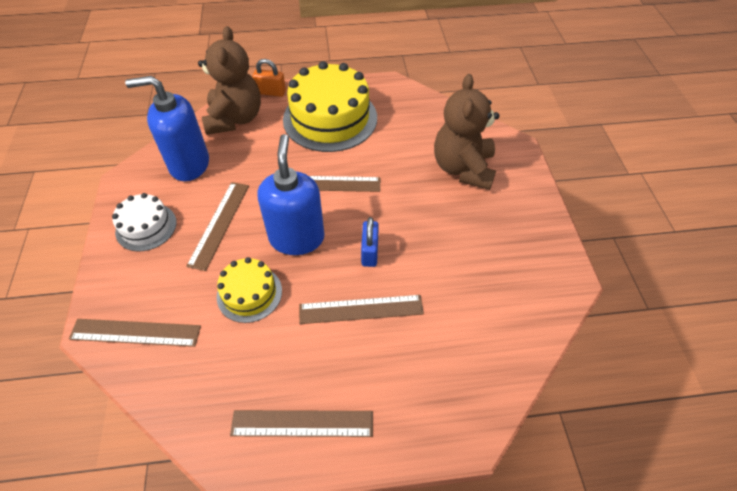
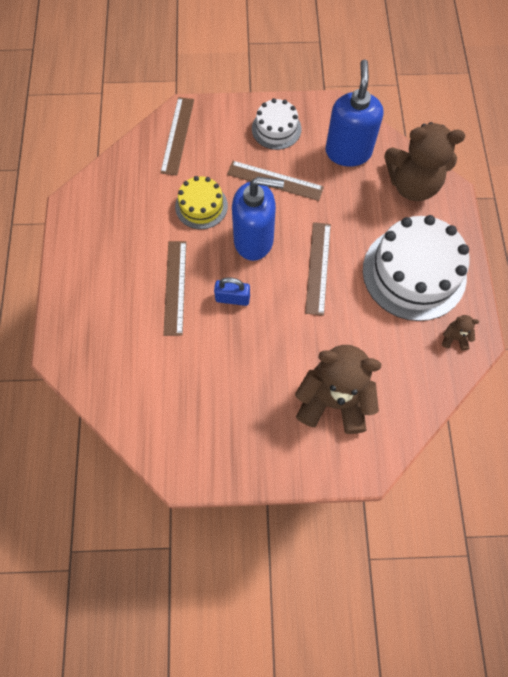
camera: 95 degrees right, 15 degrees up
brown ruler [230,410,373,437] -> none
orange padlock [253,59,286,97] -> none
yellow cake [283,61,377,152] -> white cake [363,215,470,321]
none -> brown teddy bear [442,315,479,351]

